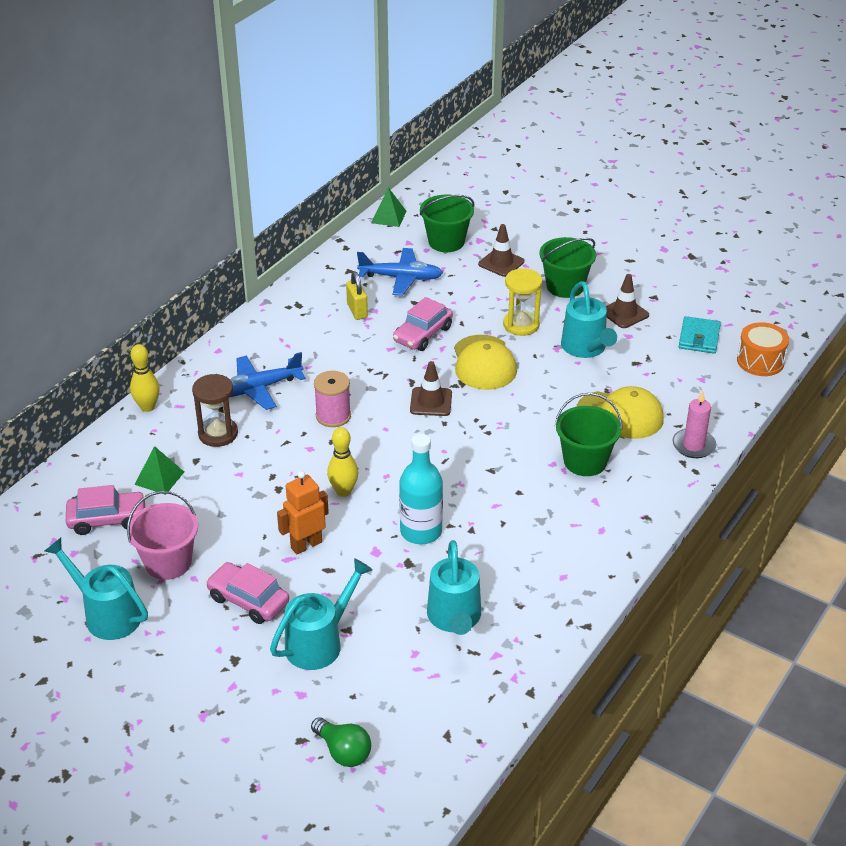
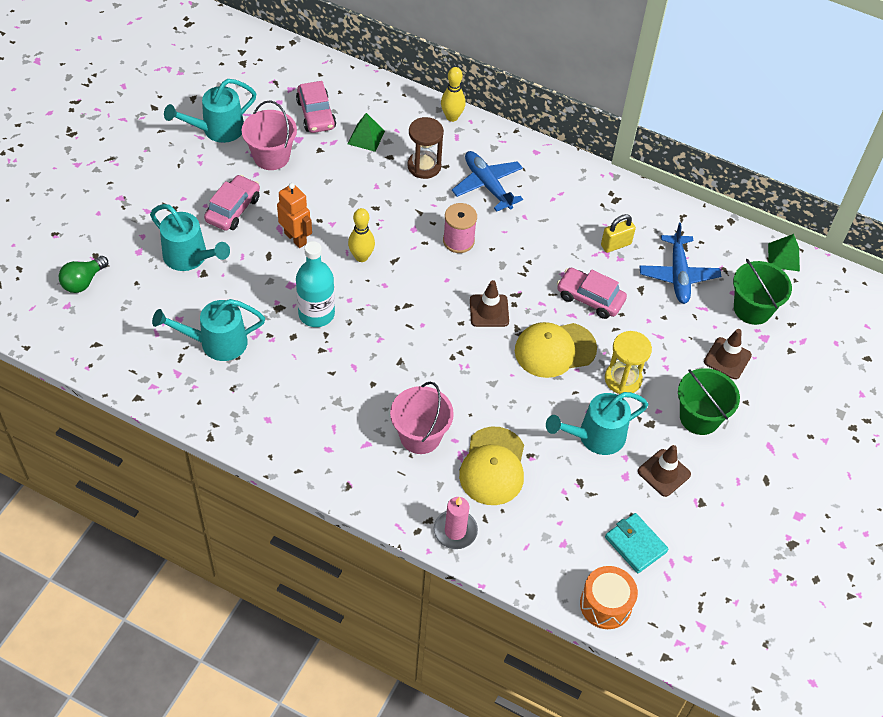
camera: 80 degrees right, 15 degrees up
turquoise watering can [45,538,148,640] -> turquoise watering can turned 150 degrees counterclockwise [164,79,257,143]
green bucket [555,393,623,476] -> pink bucket [390,382,454,454]
turquoise wallet [679,316,721,354] -> turquoise wallet turned 45 degrees clockwise [605,513,669,573]

